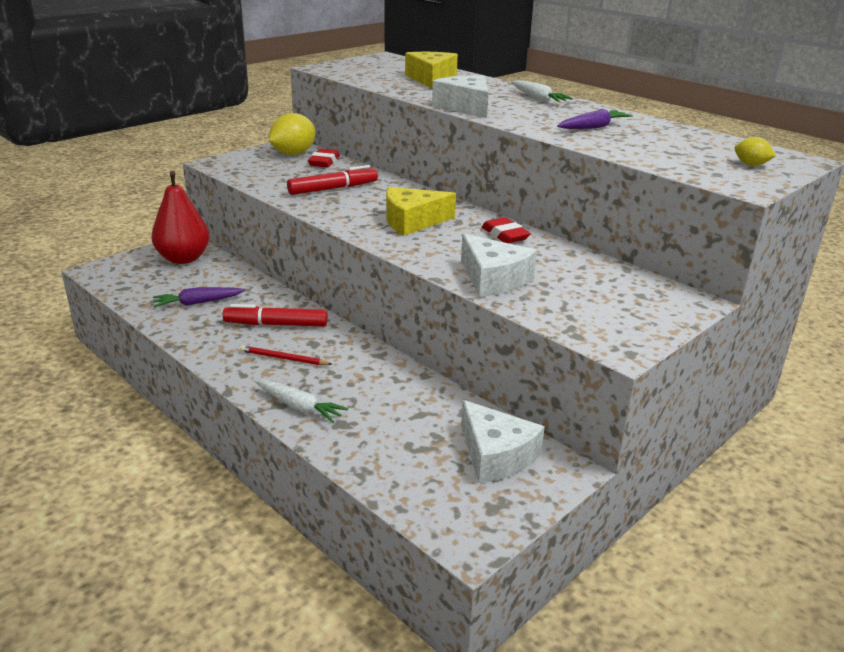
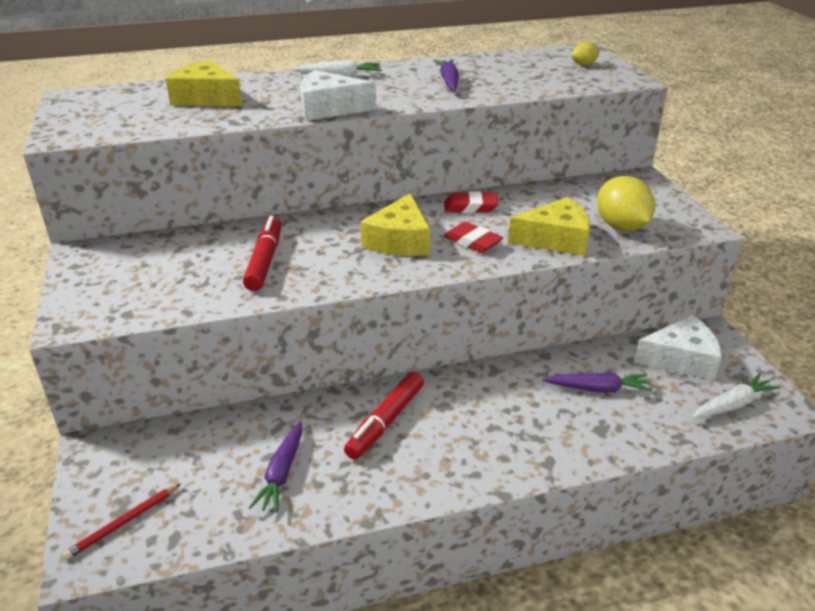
camera: 60 degrees left, 5 degrees up
red pear [151,171,210,264] -> none
red pencil [240,345,333,365] -> red pencil moved to [62,484,181,560]
white carrot [254,379,348,423] -> white carrot moved to [692,373,780,418]
yellow lemon [269,113,315,155] -> yellow lemon moved to [597,176,655,231]
red eraser [308,149,340,168] -> red eraser moved to [444,222,503,253]
white cheese [461,234,537,297] -> yellow cheese [508,197,590,256]
none -> purple carrot [543,373,652,392]

